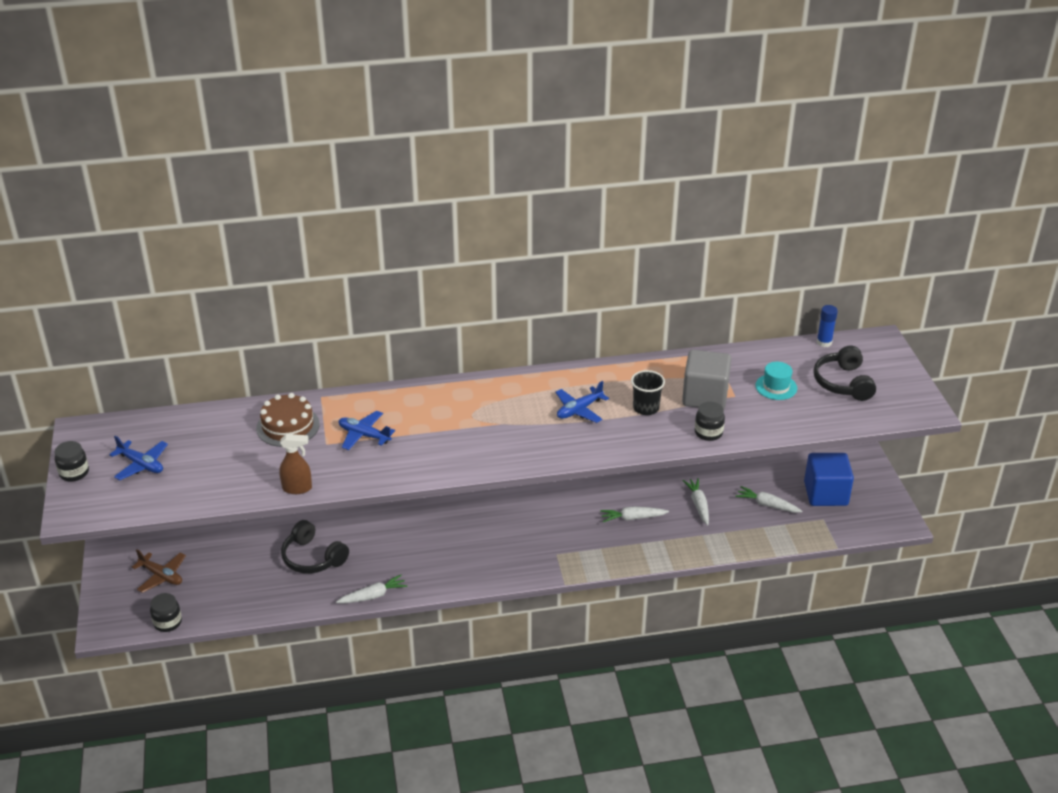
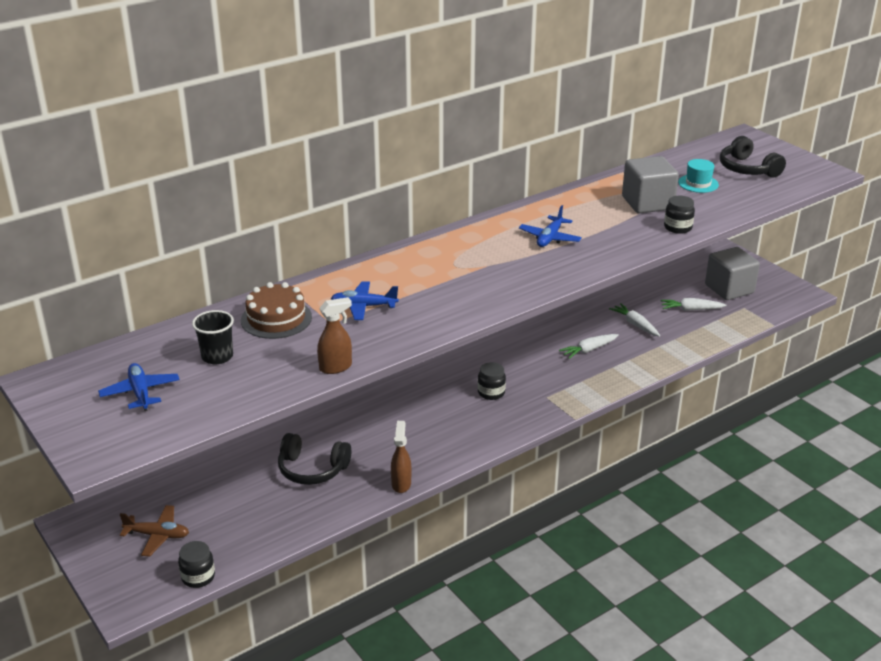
camera: 25 degrees left, 5 degrees down
black jar [55,441,89,482] -> black jar moved to [478,362,506,400]
blue plane [109,436,168,480] -> blue plane turned 120 degrees counterclockwise [98,363,180,411]
white carrot [336,575,408,603] -> brown spray bottle [391,421,411,493]
black cup [631,370,665,415] -> black cup moved to [192,310,234,364]
blue cube [804,453,854,506] -> grey cube [705,247,760,300]
blue glue stick [817,305,838,347] -> none

